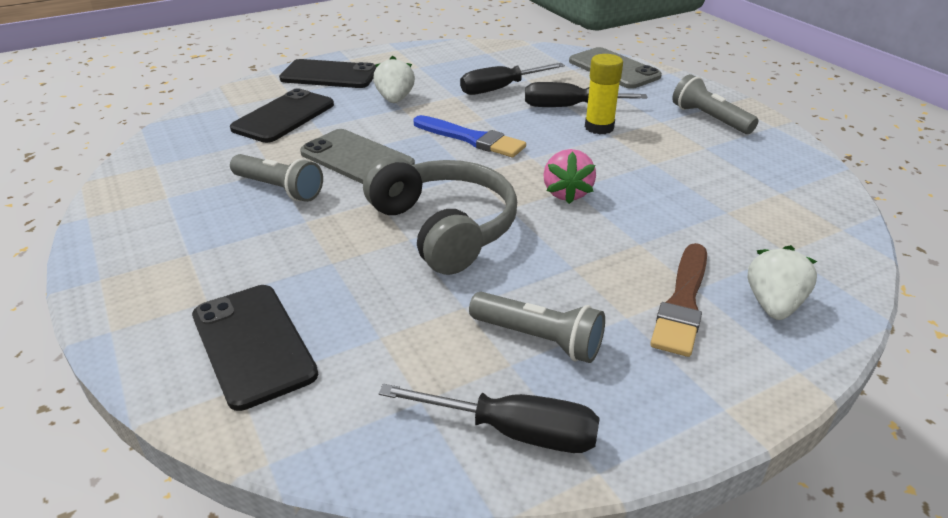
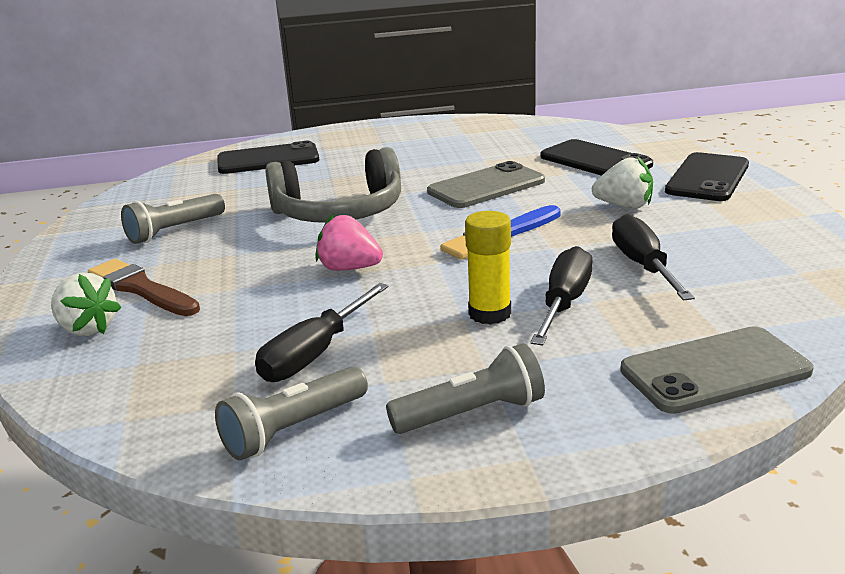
camera: 110 degrees right, 10 degrees down
grey flashlight [230,154,323,202] -> grey flashlight moved to [215,366,368,460]
black screwdriver [378,384,600,453] -> black screwdriver moved to [255,283,389,382]

